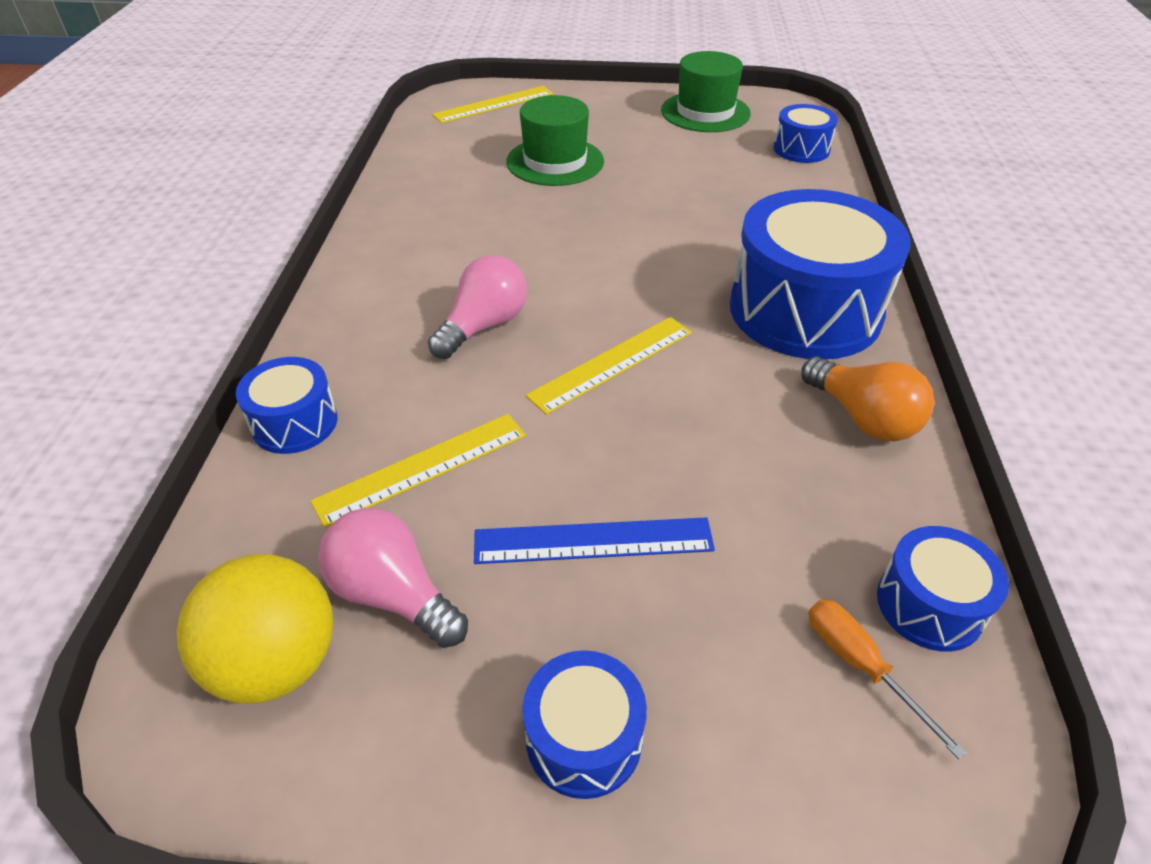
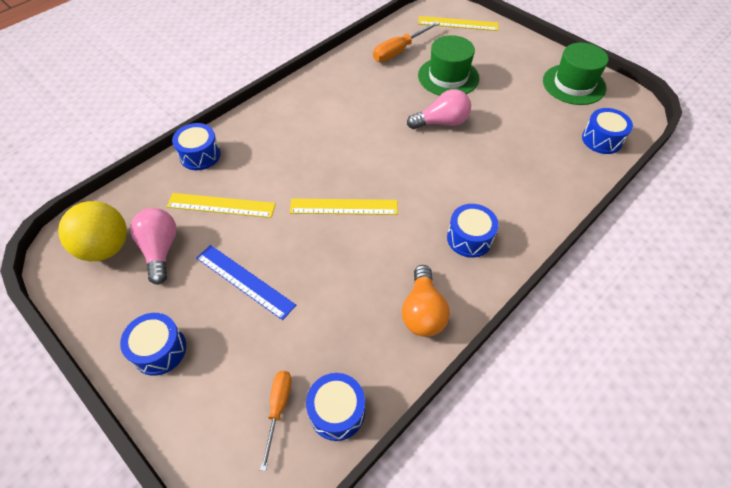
camera: 40 degrees right, 10 degrees up
pink light bulb [428,255,527,359] -> pink light bulb moved to [407,89,471,129]
blue drum [730,189,910,359] -> blue drum [447,204,499,258], size x0.48
none -> orange screwdriver [373,21,440,62]

